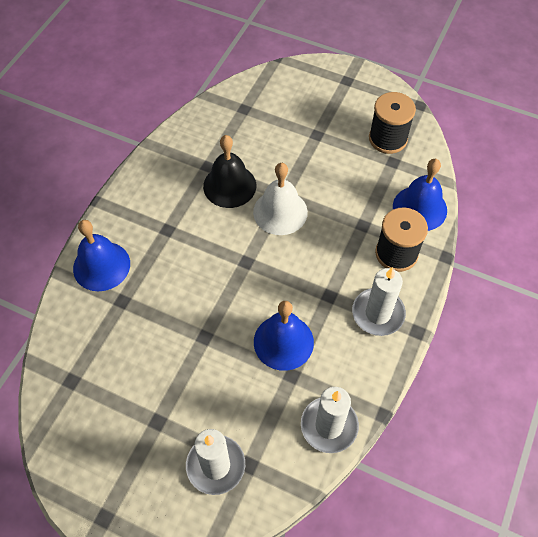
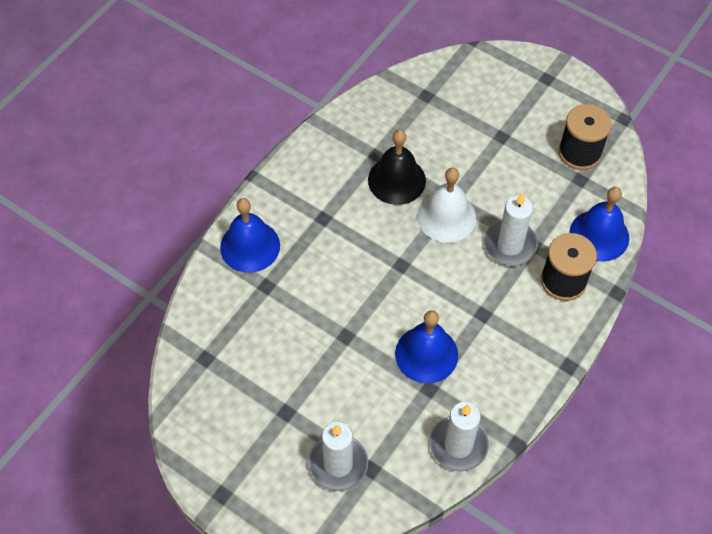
camera: 10 degrees right, 0 degrees up
white candle [352,267,406,336] -> white candle moved to [484,193,538,266]

